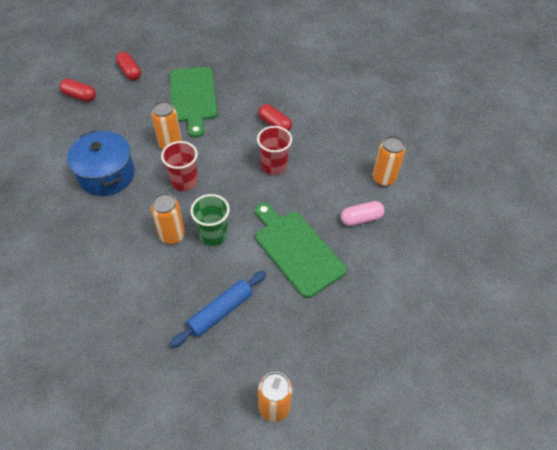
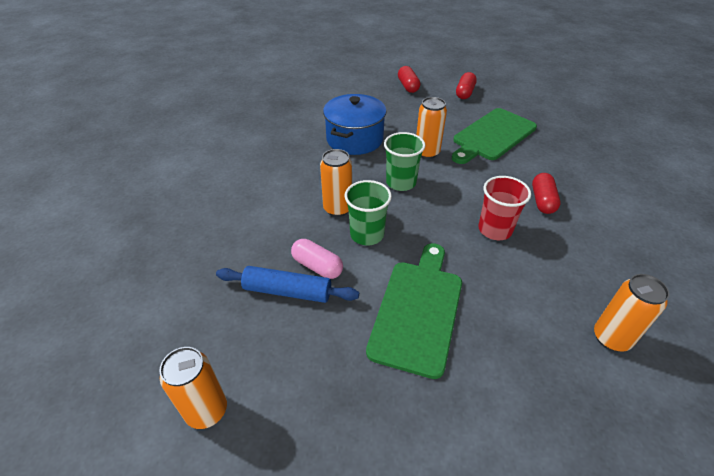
camera: 55 degrees right, 10 degrees down
red cup [161,141,198,191] -> green cup [384,132,425,191]
pink capsule [341,201,385,226] -> pink capsule moved to [291,239,343,279]

